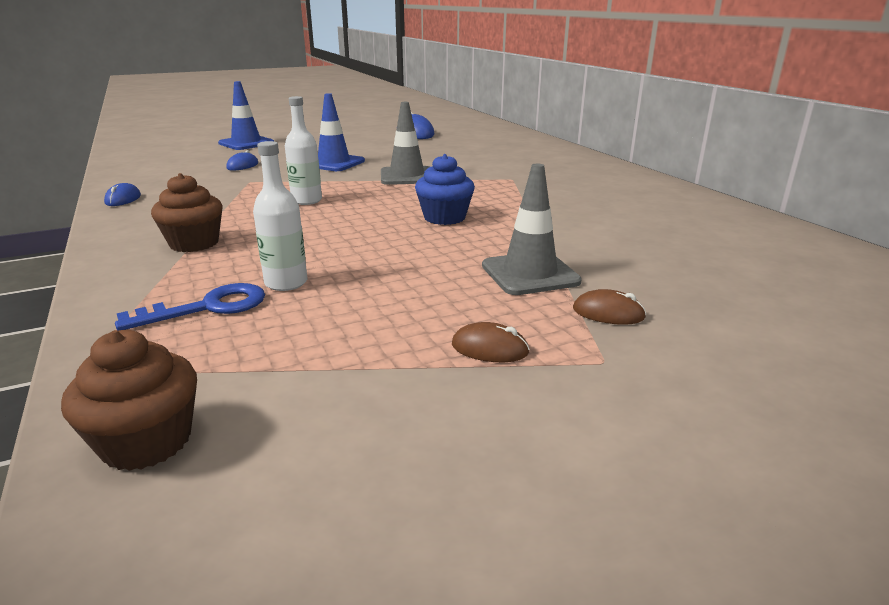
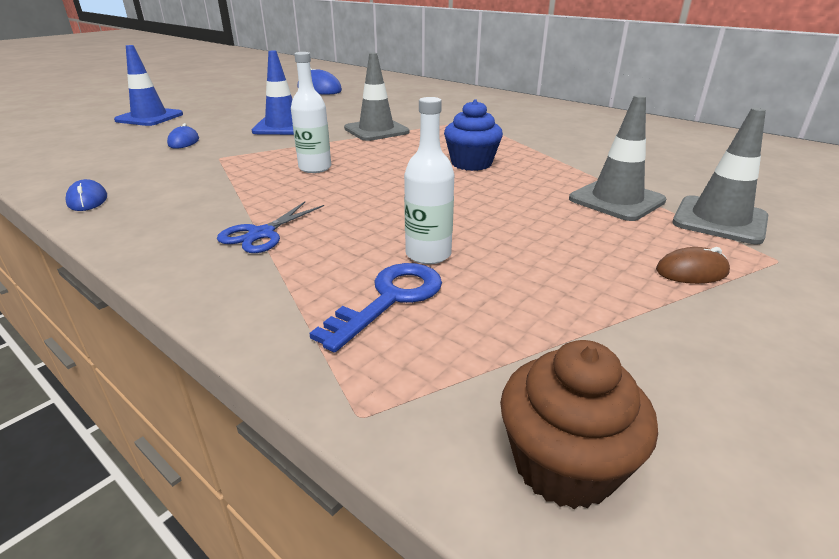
camera: 25 degrees left, 5 degrees up
brown cupcake [151,173,223,252] -> blue scissors [217,202,324,253]
brown mouse [573,289,646,325] -> grey traffic cone [672,108,768,244]

